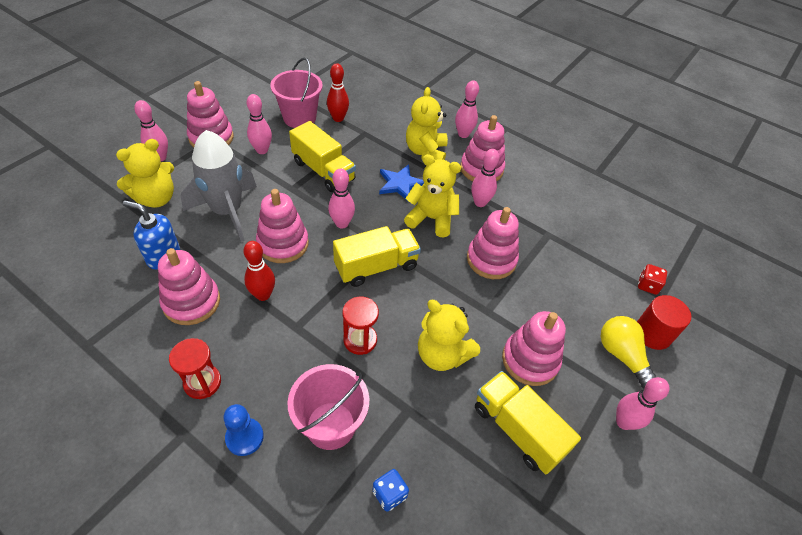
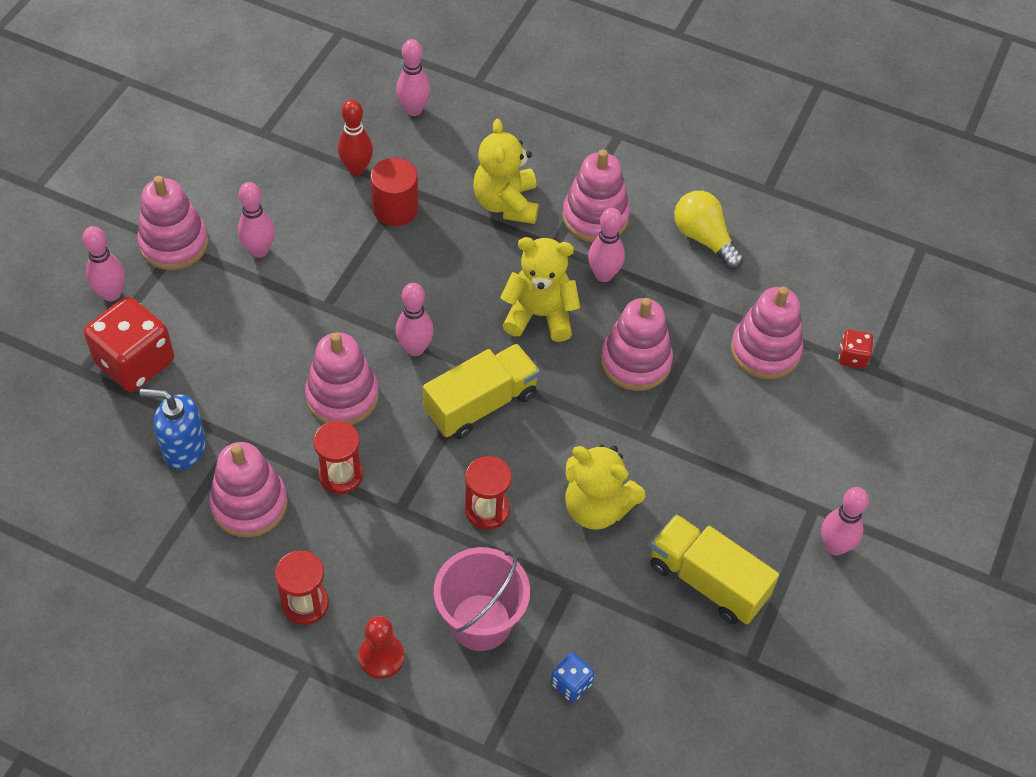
camera: 10 degrees left, 5 degrees up
yellow teddy bear [116,139,174,208] -> red dice [84,297,174,392]
grey rocket [180,130,257,242] -> none
blue pawn [223,404,264,456] -> red pawn [359,616,405,679]
red bowling pin [243,241,275,301] -> red hourglass [314,420,363,494]
pink bucket [270,57,323,128] -> none
yellow truck [289,121,356,192] -> none
blue star [379,164,424,202] -> none
pink bowling pin [455,81,479,138] -> pink bowling pin moved to [396,39,430,116]
pink stacking toy [502,311,566,386] -> pink stacking toy moved to [731,286,803,379]
yellow light bulb [601,316,656,389] -> yellow light bulb moved to [674,191,744,269]
red cylinder [637,295,691,350] -> red cylinder moved to [370,158,419,226]

